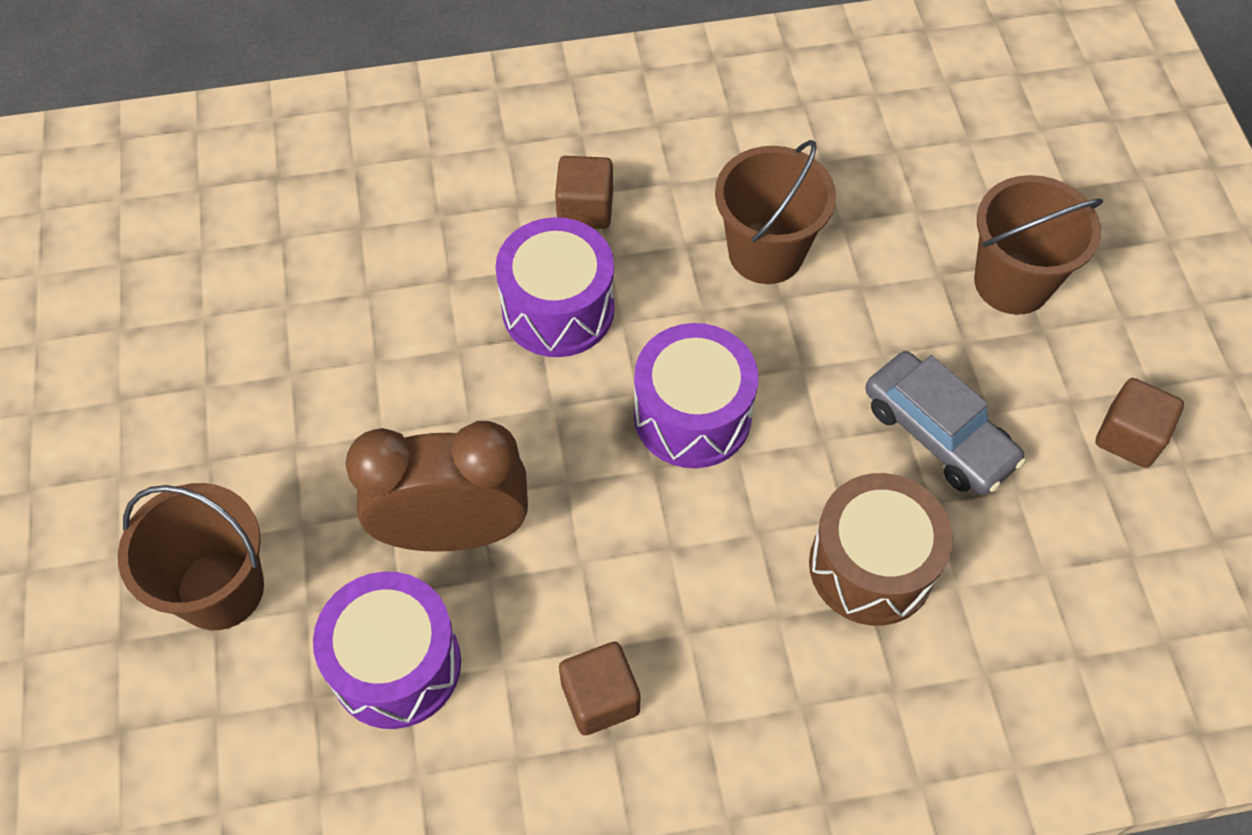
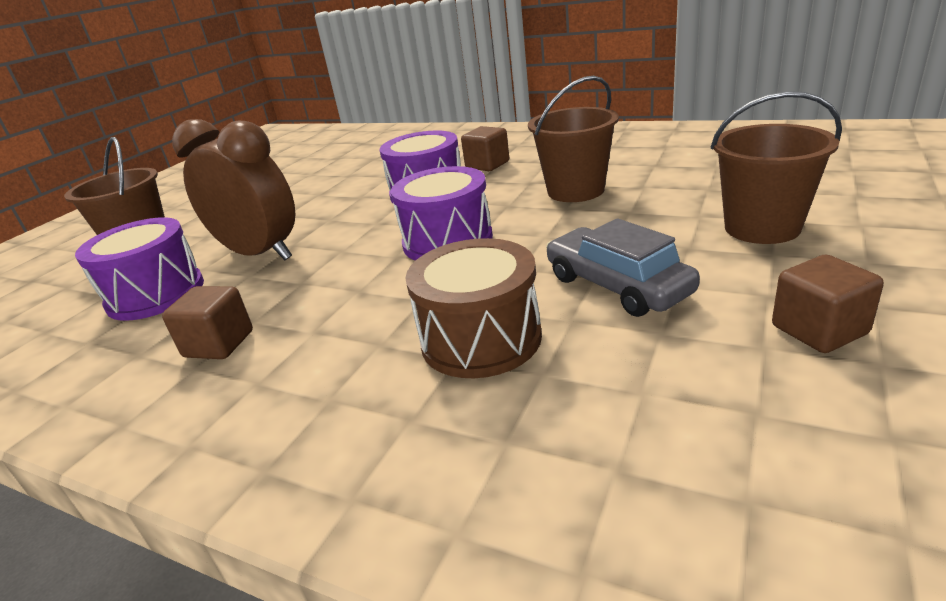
camera: 40 degrees right, 30 degrees down
grey car [865,351,1026,495] -> grey car turned 150 degrees clockwise [546,218,700,317]

